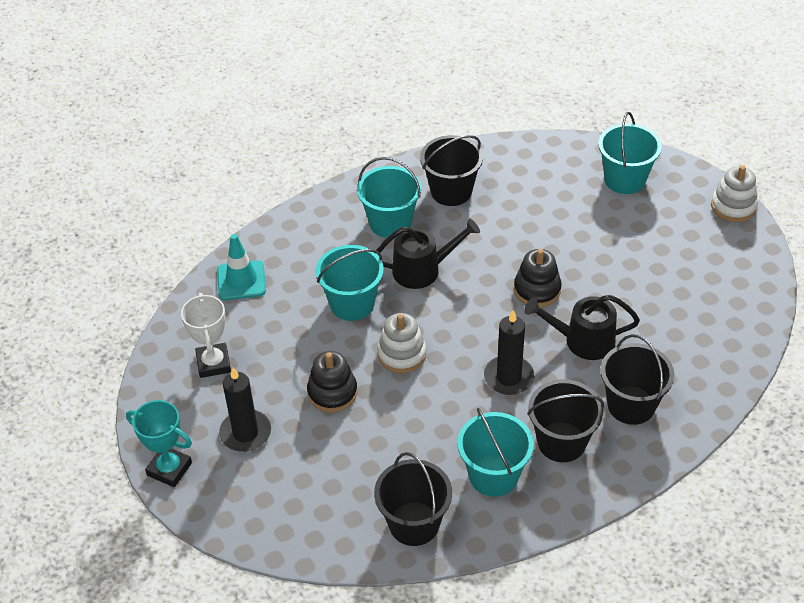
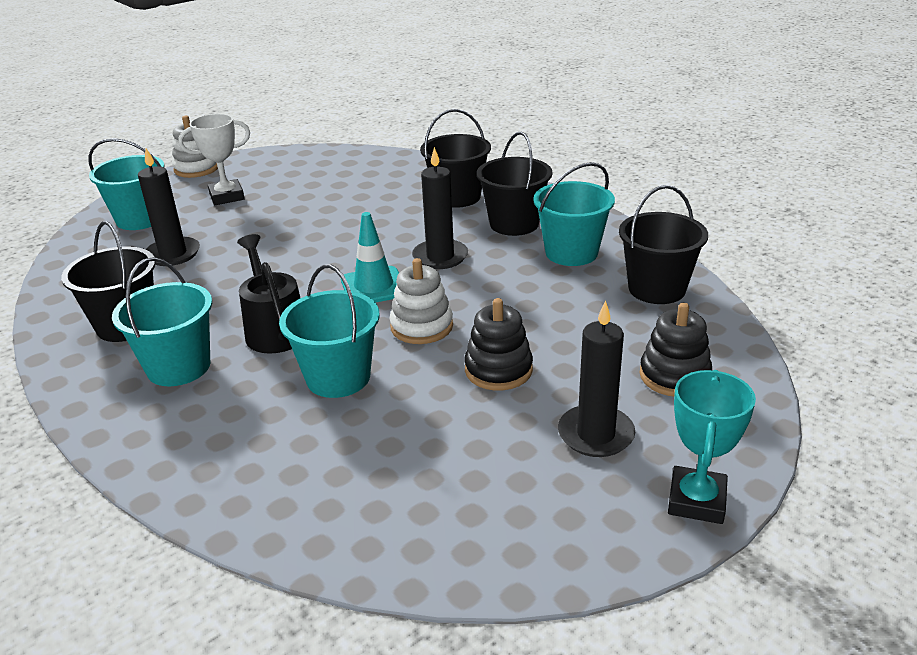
camera: 100 degrees left, 15 degrees down
white trophy [181,293,231,378] -> white trophy moved to [178,114,250,205]
turquoise traffic cone [217,234,266,300] -> turquoise traffic cone moved to [341,212,399,303]
black stacking toy [514,249,562,307] -> black stacking toy moved to [639,303,712,397]
black watering can [524,295,640,360] -> none
none -> black candle [138,148,200,266]

